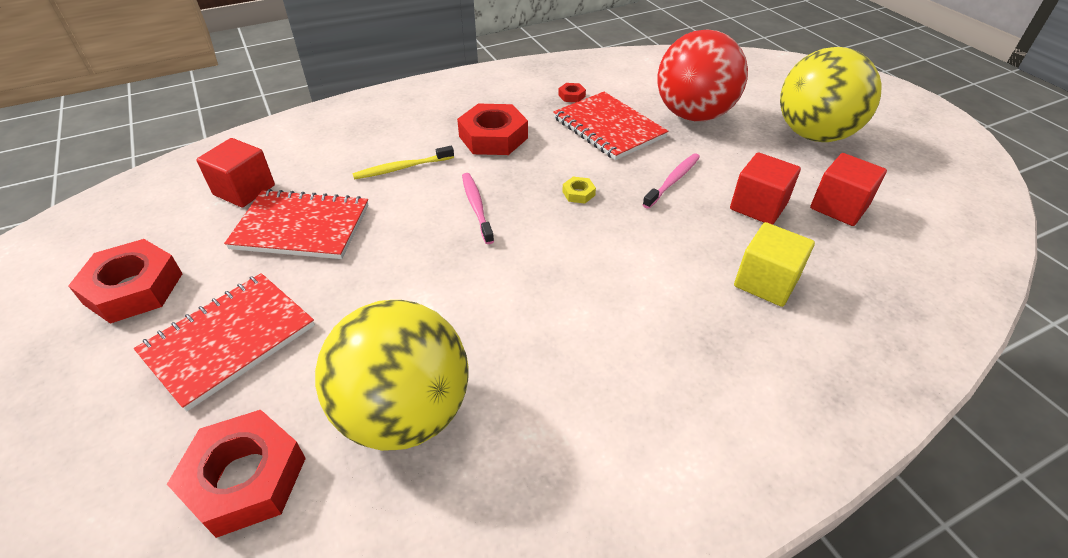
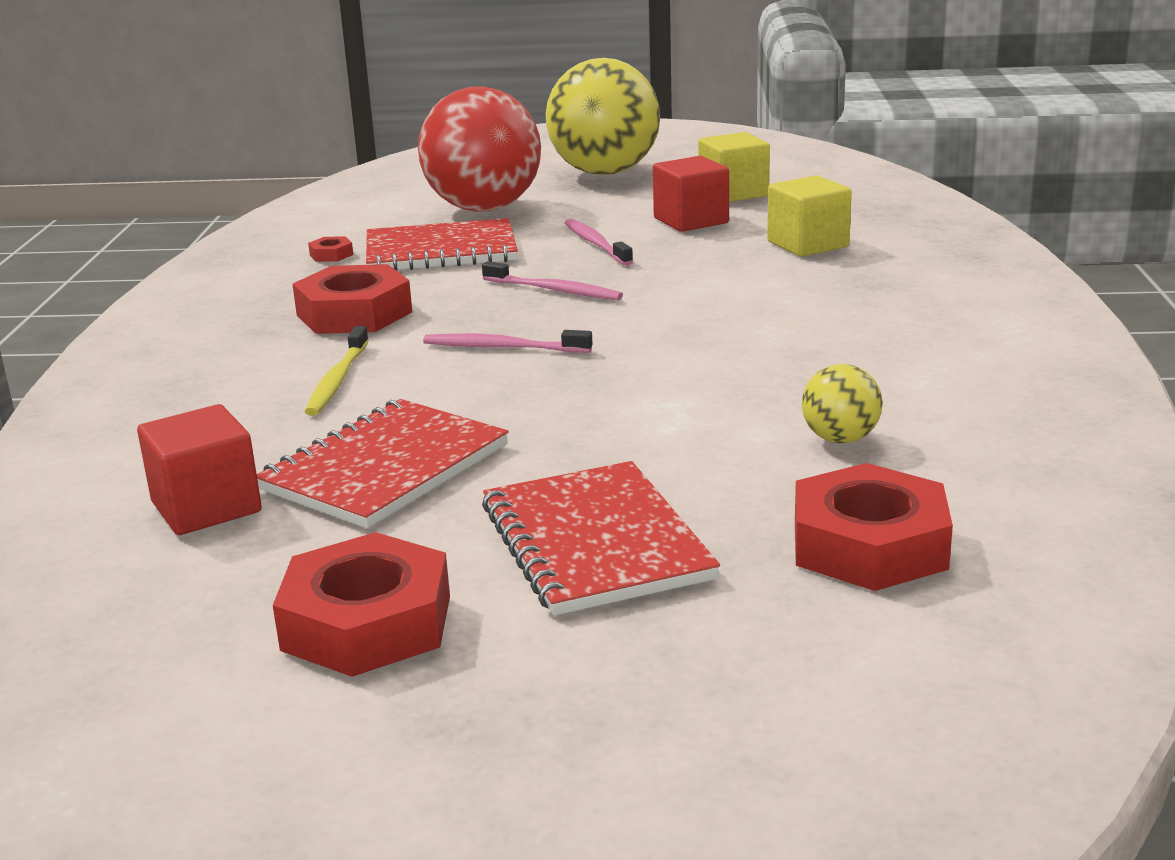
camera: 60 degrees left, 20 degrees down
yellow ball [315,300,469,451] -> yellow ball [802,364,883,443], size x0.42
yellow nut [562,177,596,204] -> pink toothbrush [482,261,623,300]
red cube [810,153,887,226] -> yellow cube [698,132,770,202]

